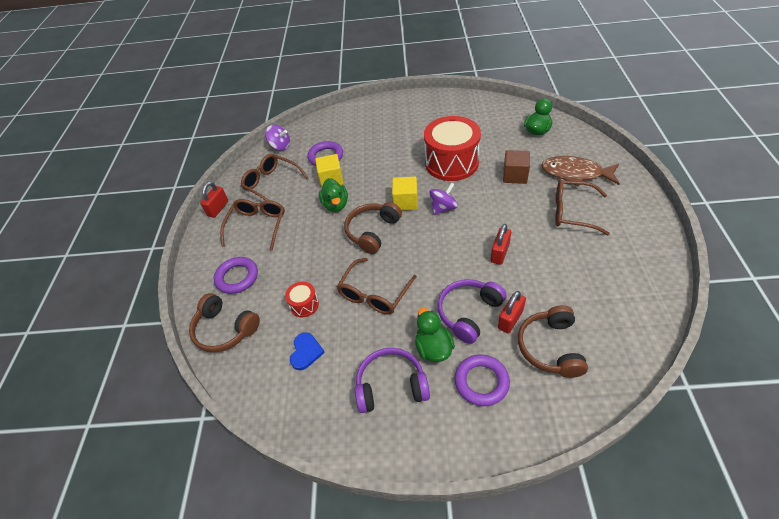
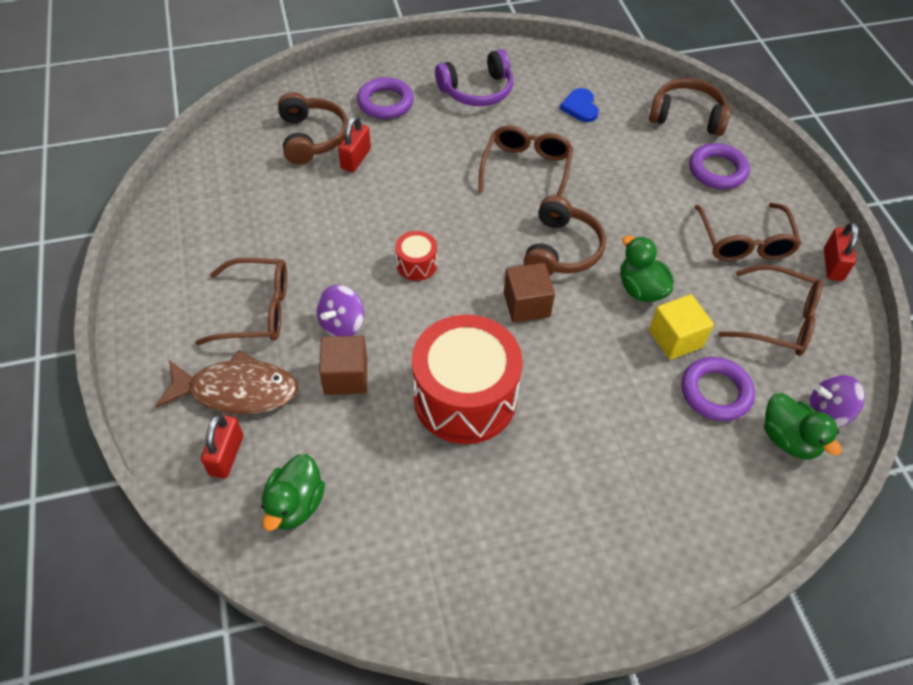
camera: 160 degrees right, 5 degrees up
red drum [285,282,319,317] -> red drum moved to [395,231,437,281]
yellow cube [392,176,418,211] -> brown cube [504,263,555,323]
green duck [415,308,455,362] -> green duck moved to [764,393,842,460]
purple spinning top [429,183,458,215] -> purple spinning top moved to [317,285,364,336]
purple headphones [437,279,507,344] -> none
red padlock [491,224,511,265] -> red padlock moved to [201,414,243,479]

